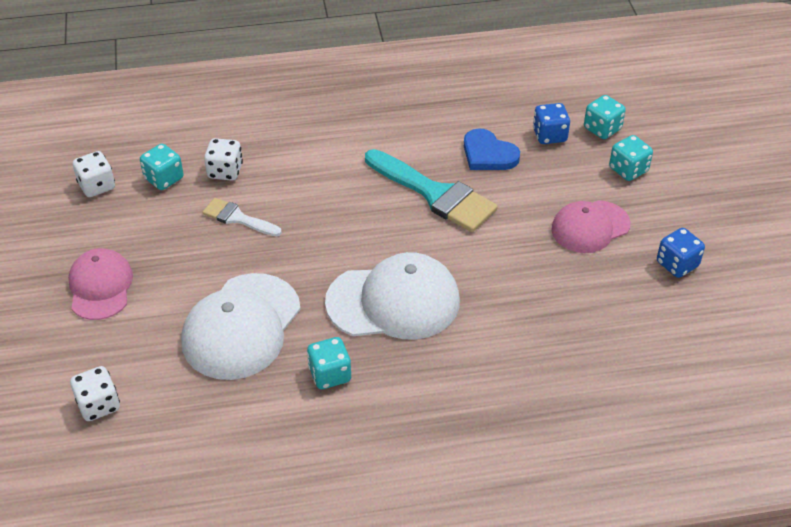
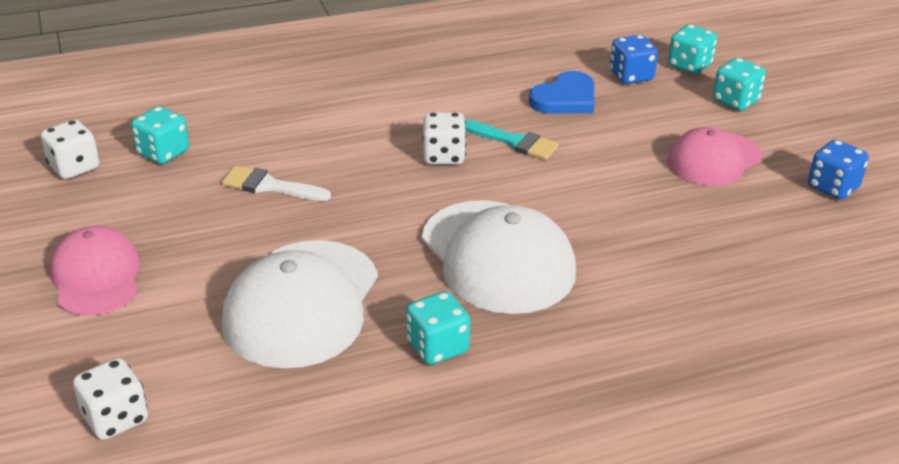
camera: 10 degrees left, 10 degrees down
white dice [204,138,243,181] -> white dice moved to [422,112,466,165]
white cap [325,252,460,340] -> white cap turned 75 degrees clockwise [422,200,576,314]
turquoise brush [365,149,498,232] -> turquoise brush [465,119,559,160], size x0.54
blue heart [464,128,520,170] -> blue heart turned 75 degrees counterclockwise [529,71,594,114]

